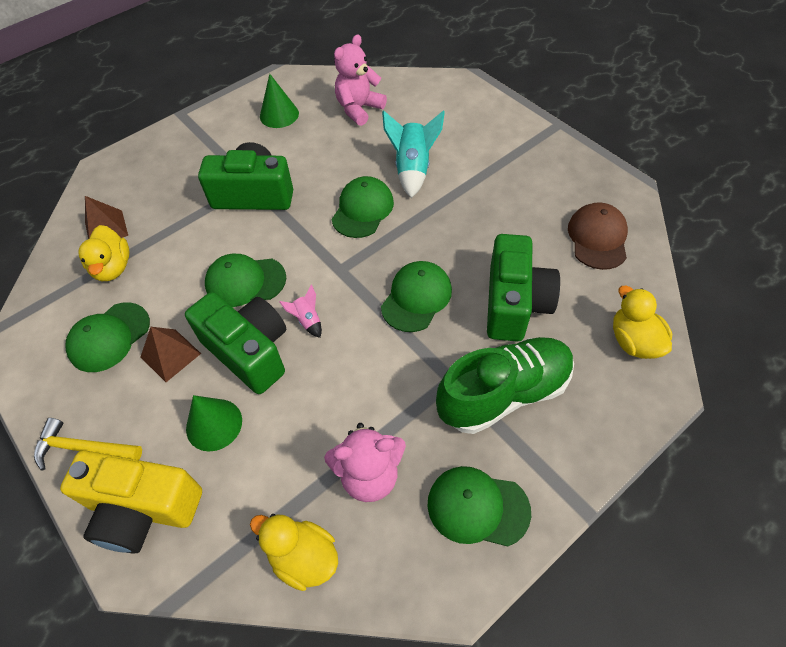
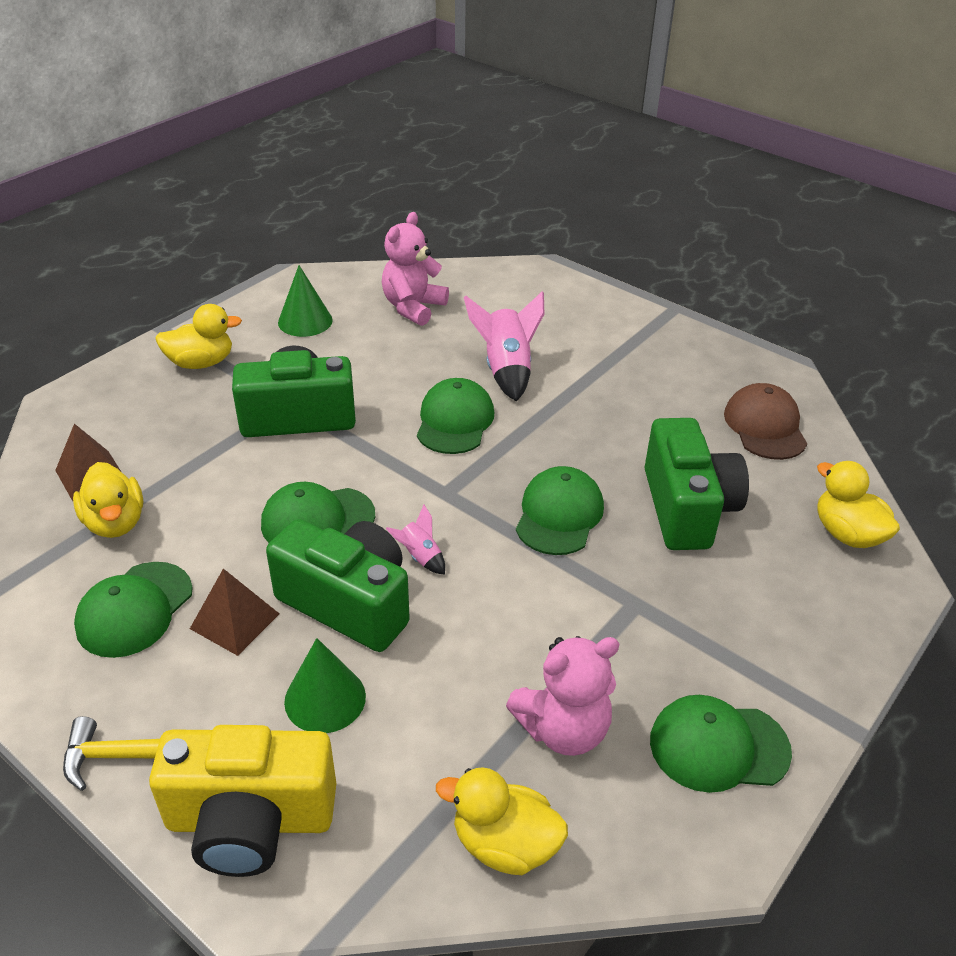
camera: 15 degrees left, 15 degrees down
turquoise rocket [382,110,445,198] -> pink rocket [464,291,544,402]
green shoe [436,337,574,434] -> none
none -> yellow duck [155,304,242,369]

